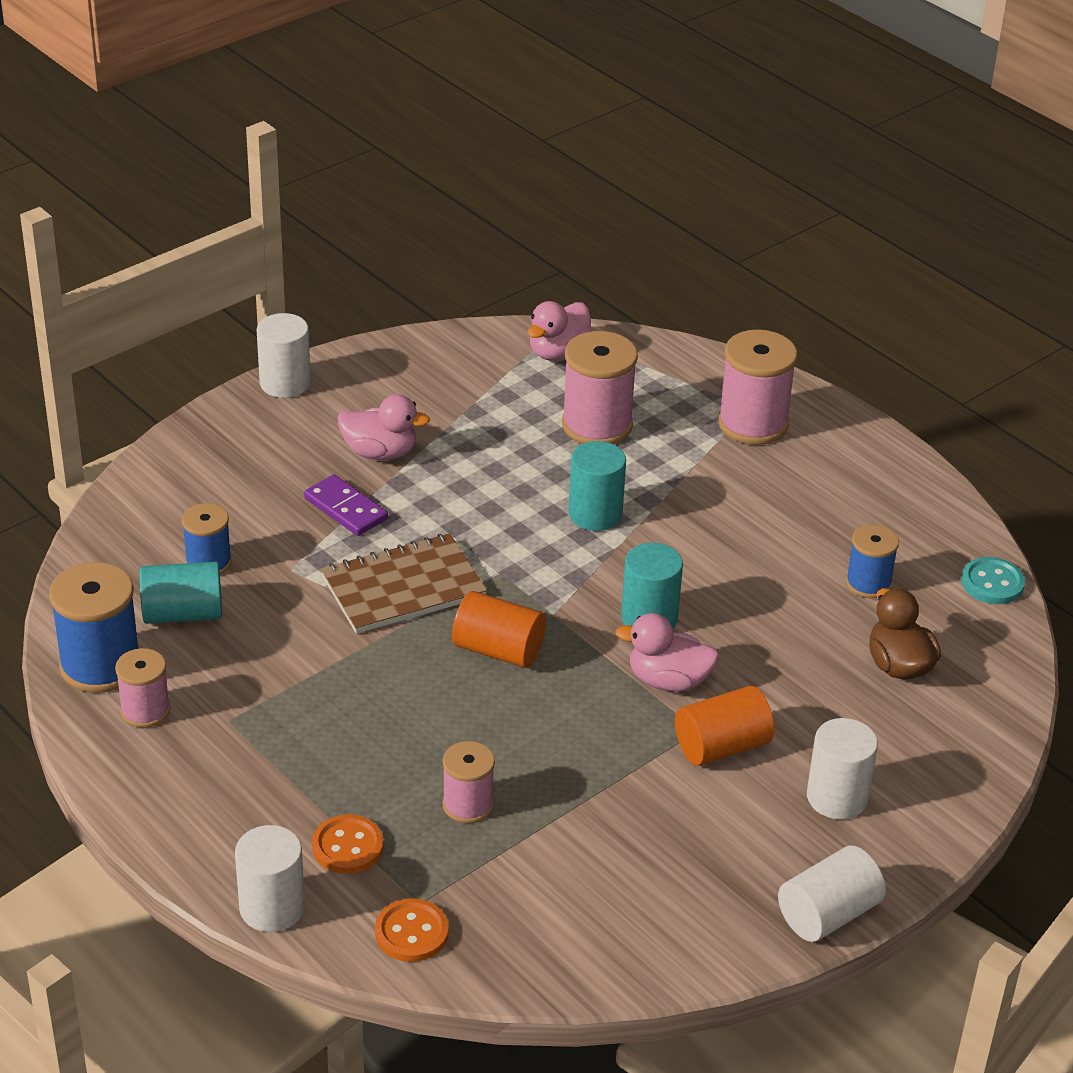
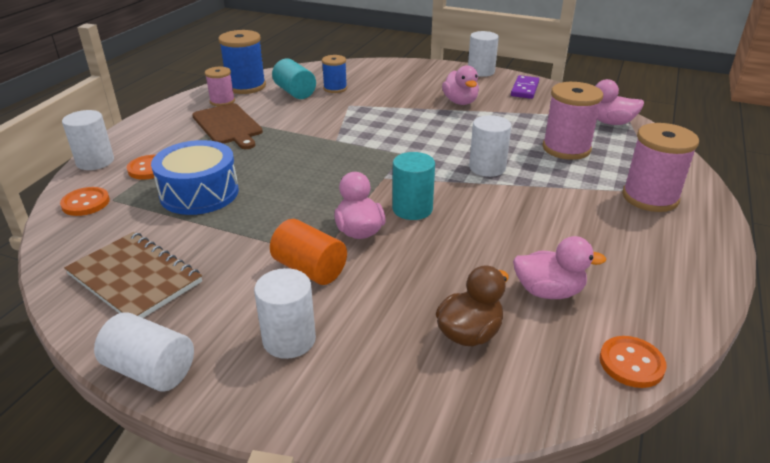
camera: 65 degrees right, 5 degrees down
purple domino [304,475,388,536] -> purple domino moved to [511,75,539,99]
brown notebook [321,533,487,634] -> brown notebook moved to [64,232,202,318]
pink spool [442,741,495,823] -> blue drum [151,140,239,215]
orange cylinder [452,591,546,668] -> none
turquoise cylinder [568,441,626,531] -> white cylinder [469,115,511,177]
blue spool [846,524,899,598] -> pink duck [513,236,606,299]
turquoise button [961,557,1025,604] -> orange button [599,336,667,388]
none -> brown cutting board [192,103,263,149]

